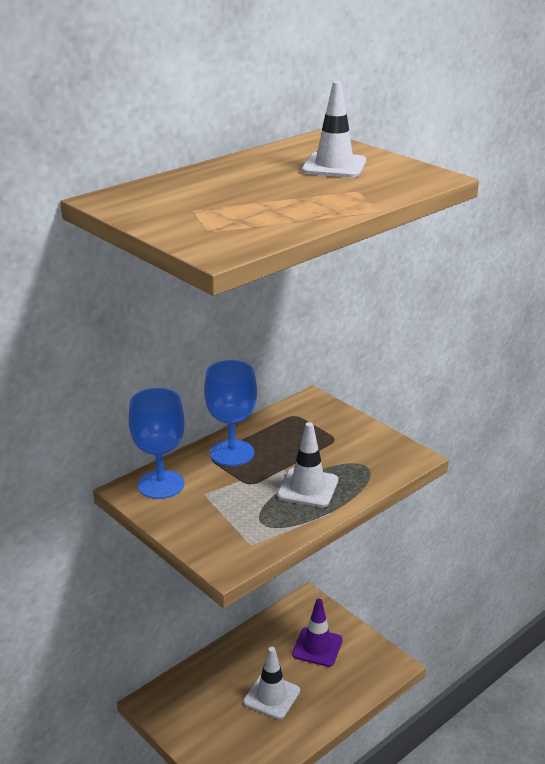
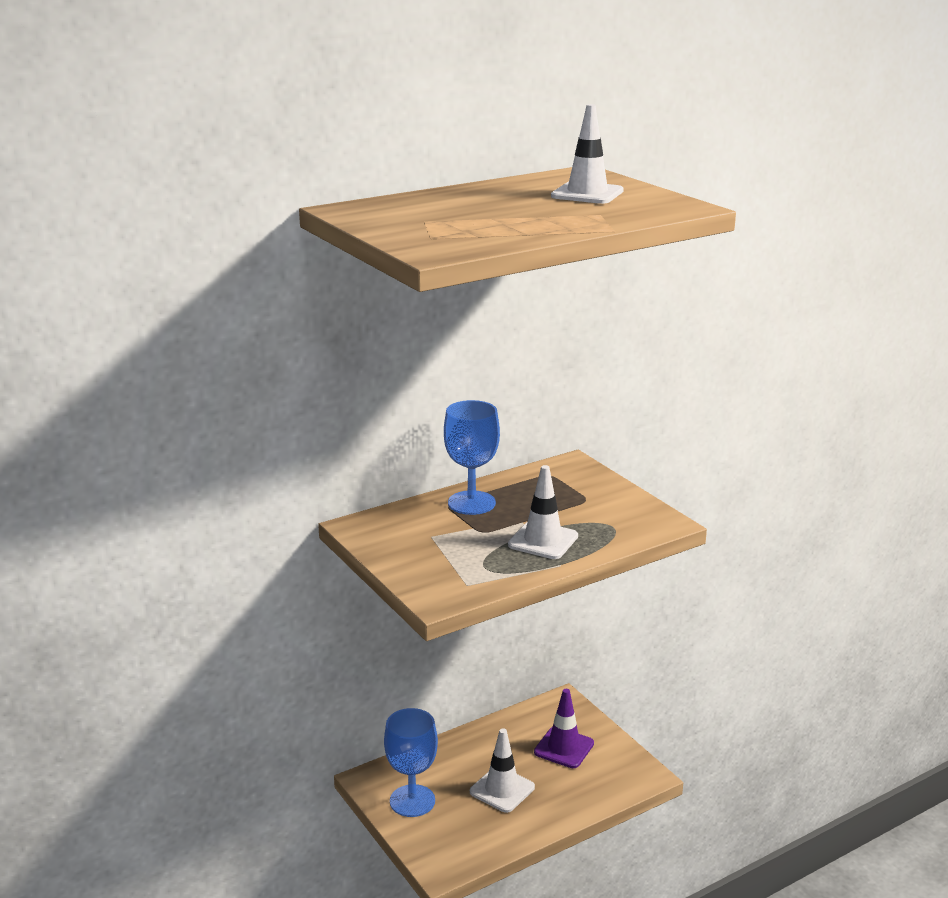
camera: 10 degrees right, 5 degrees down
blue goblet [129,388,185,499] -> blue goblet moved to [384,708,438,817]

